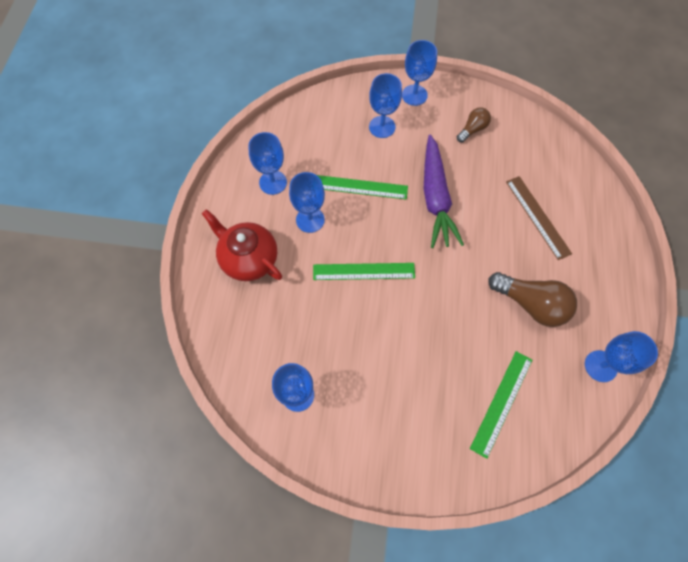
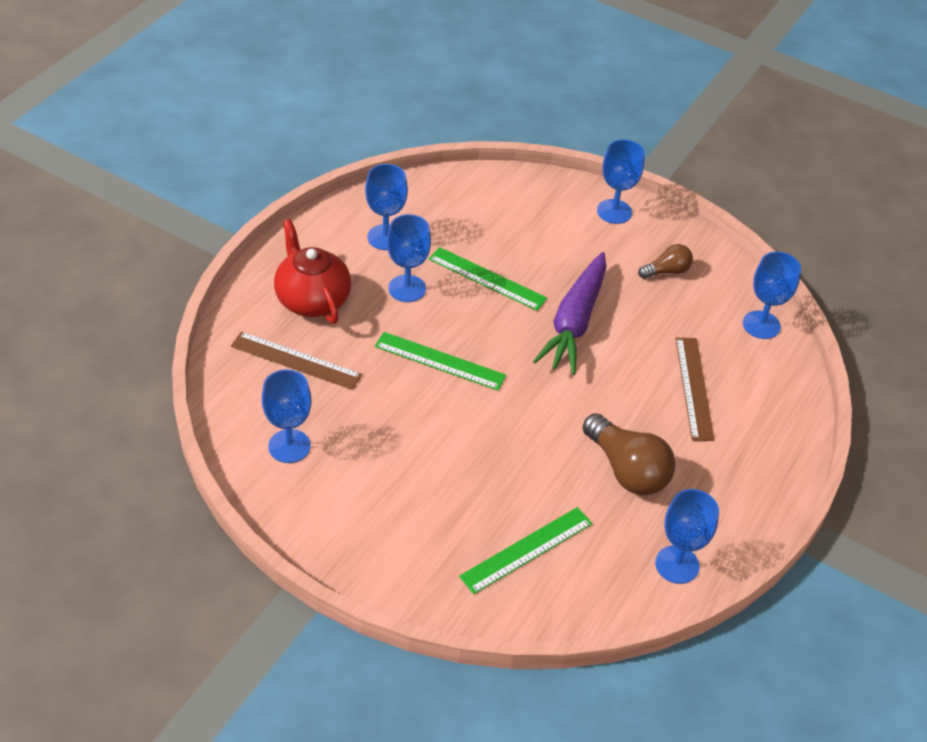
camera: 20 degrees right, 20 degrees down
blue goblet [369,73,402,138] -> blue goblet moved to [743,252,801,339]
none -> brown ruler [231,331,362,390]

